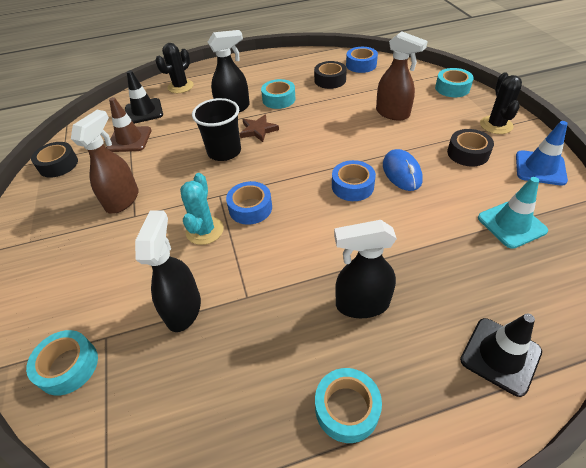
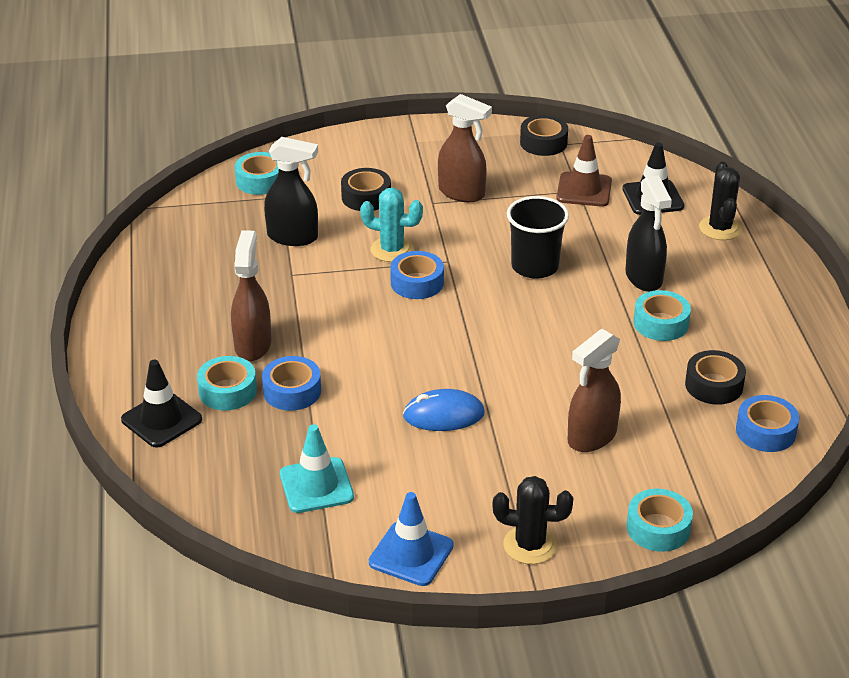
camera: 95 degrees right, 10 degrees down
black cactus [155,43,194,93] -> black cactus turned 45 degrees clockwise [699,162,742,240]
brown star [240,114,279,142] -> none
turquoise tape [315,368,382,443] -> turquoise tape moved to [197,356,257,410]
blue tape [332,160,376,201] -> blue tape moved to [262,356,321,411]
black spray bottle [334,220,397,318] -> brown spray bottle [231,230,271,361]
black tape [447,129,494,167] -> black tape moved to [341,168,391,211]

